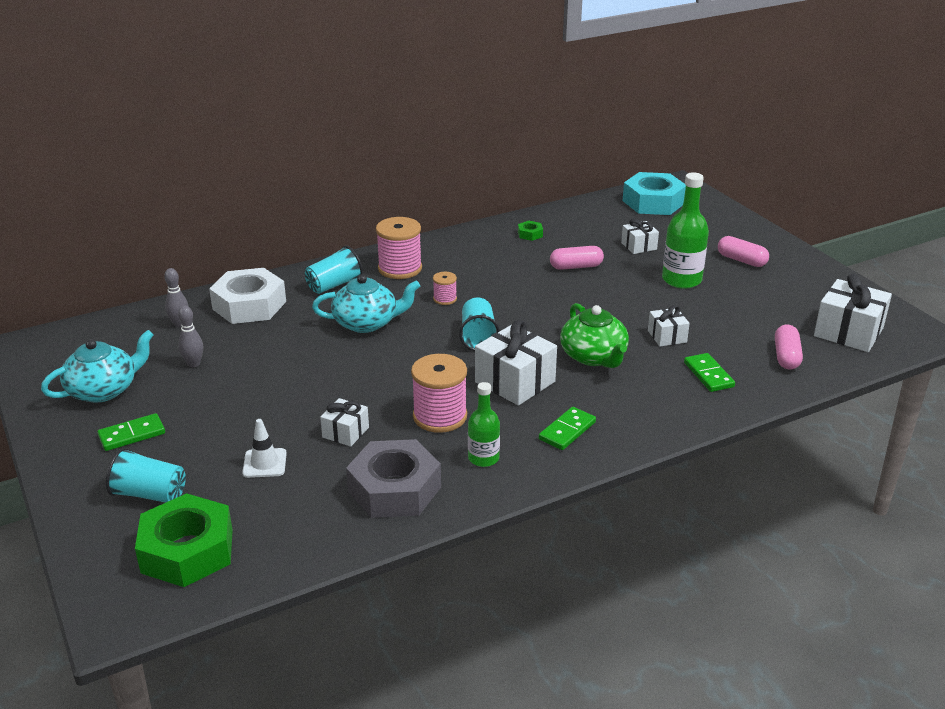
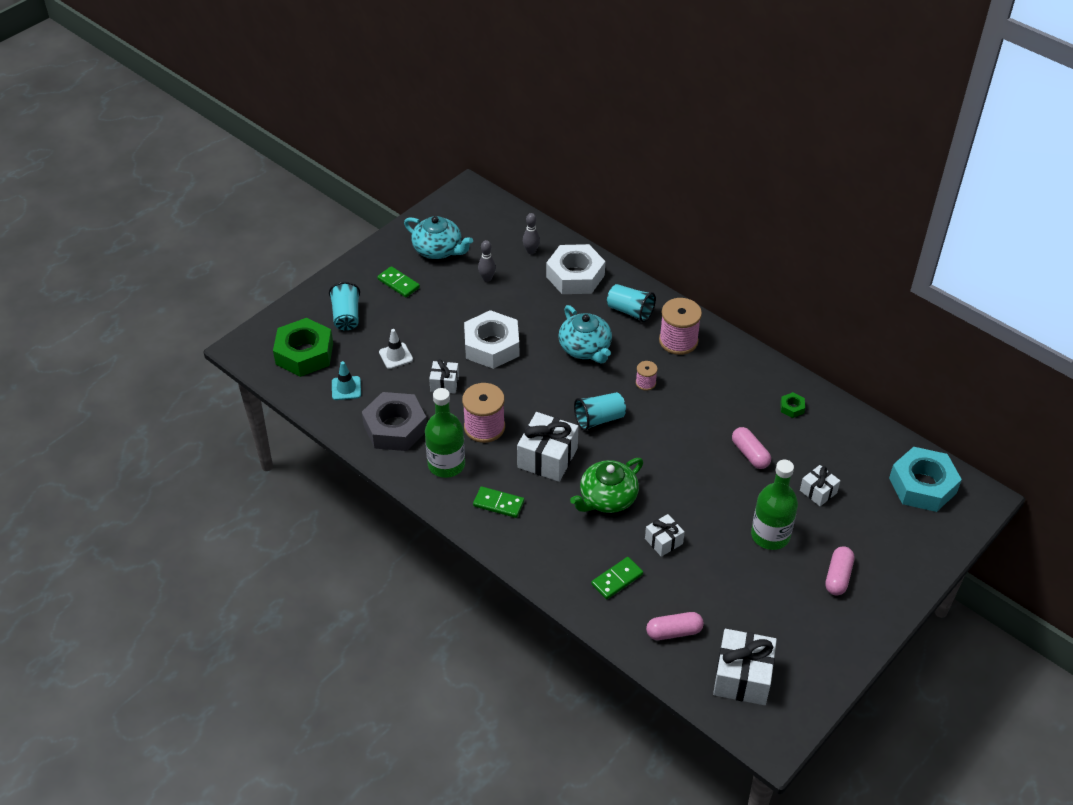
camera: 70 degrees right, 15 degrees up
green bottle [468,382,500,467] -> green bottle [425,388,465,478], size x1.62
none -> turquoise traffic cone [332,361,361,400]
none -> white nut [464,310,519,369]

